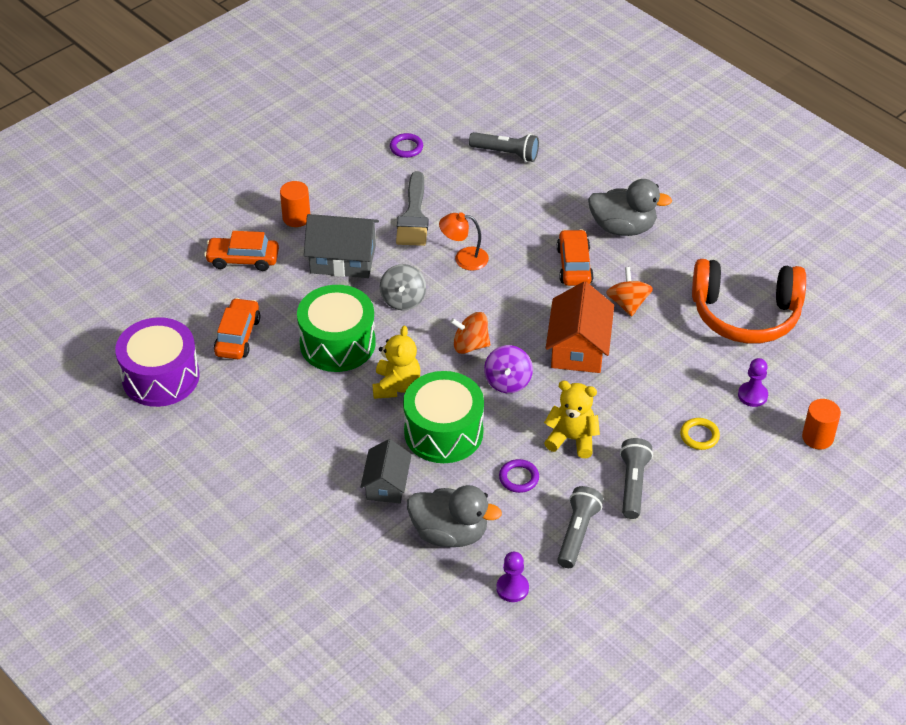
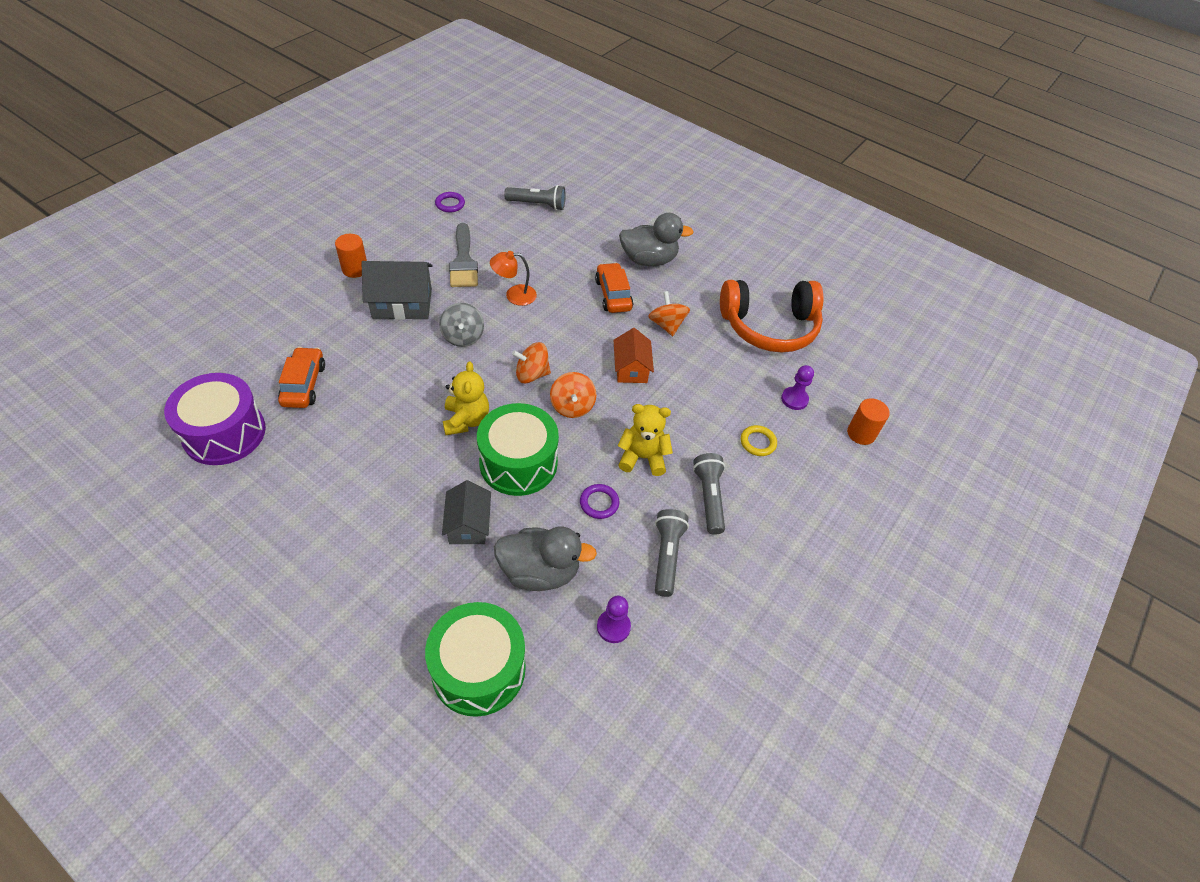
camera: 15 degrees left, 5 degrees up
orange car [204,231,279,271] -> none
green drum [297,285,376,372] -> green drum moved to [425,602,526,717]
purple spinning top [484,345,533,393] -> orange spinning top [550,372,596,418]
orange house [546,281,614,373] -> orange house [614,328,654,383], size x0.66

